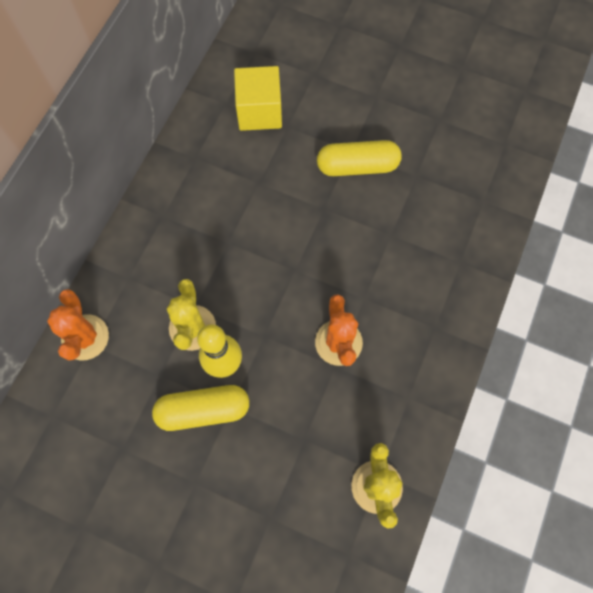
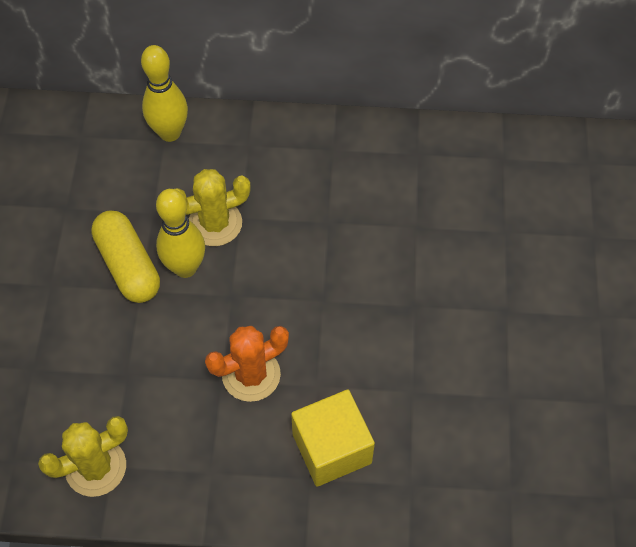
camera: 70 degrees right, 10 degrees down
orange cactus [47,289,109,361] -> yellow bowling pin [141,45,188,142]
yellow cube [234,66,282,131] -> yellow cube moved to [291,389,375,487]
yellow capsule [317,140,402,176] -> none

